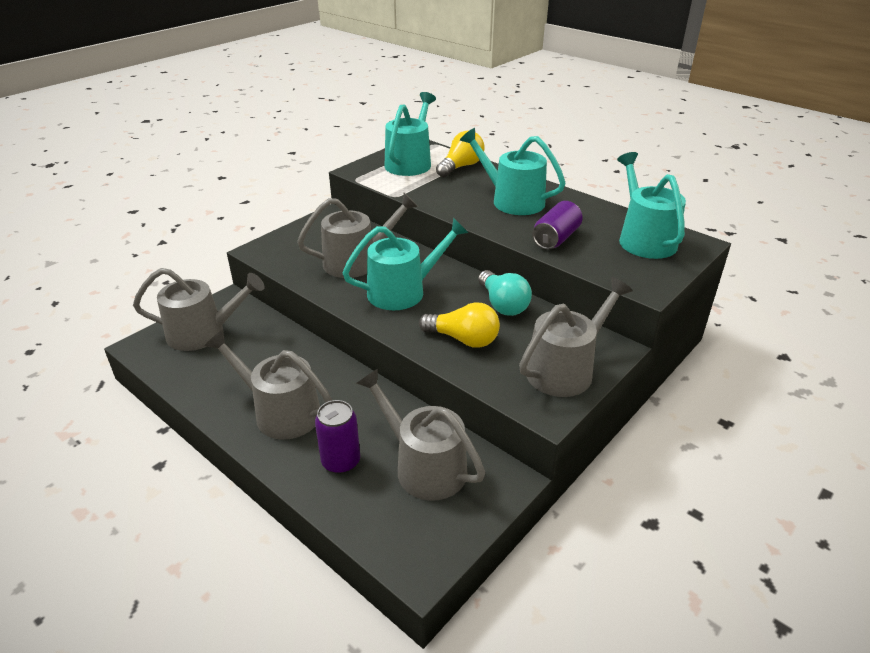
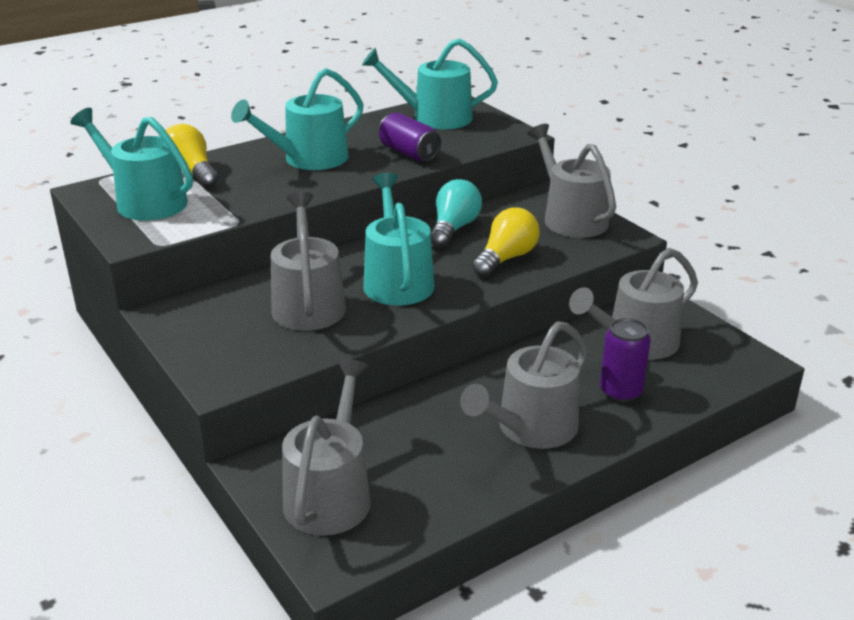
camera: 75 degrees left, 5 degrees down
turquoise light bulb [478,270,532,316] -> turquoise light bulb turned 60 degrees counterclockwise [431,179,482,248]

